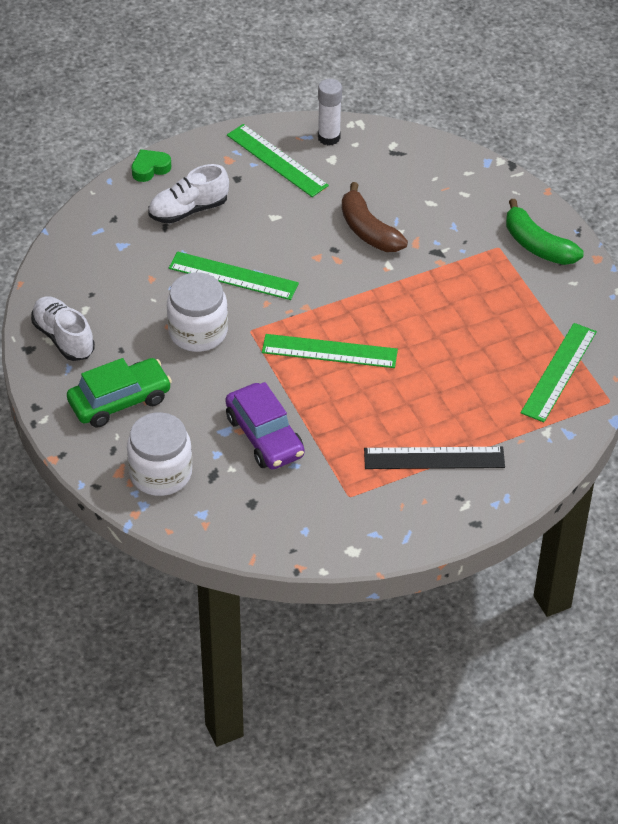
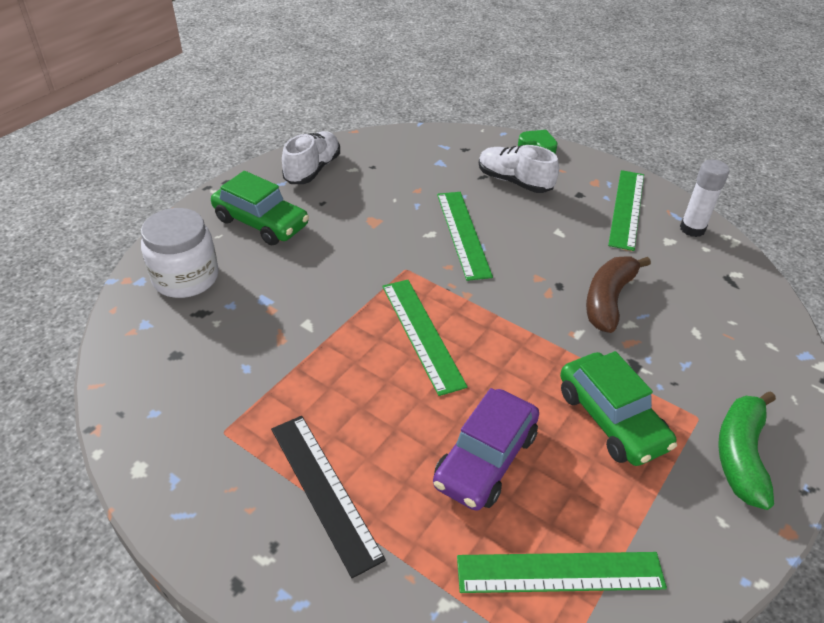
camera: 60 degrees right, 5 degrees down
white jar [167,272,228,352] -> none
purple car [226,382,304,470] -> purple car moved to [433,388,539,511]
none -> green car [560,351,677,466]

